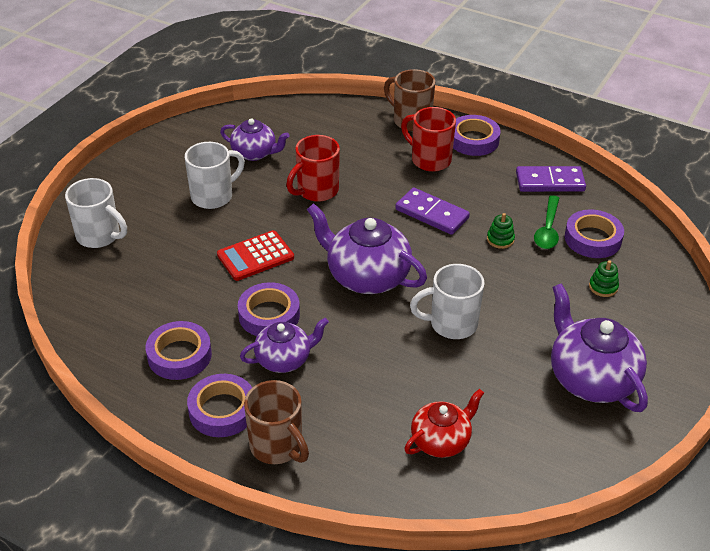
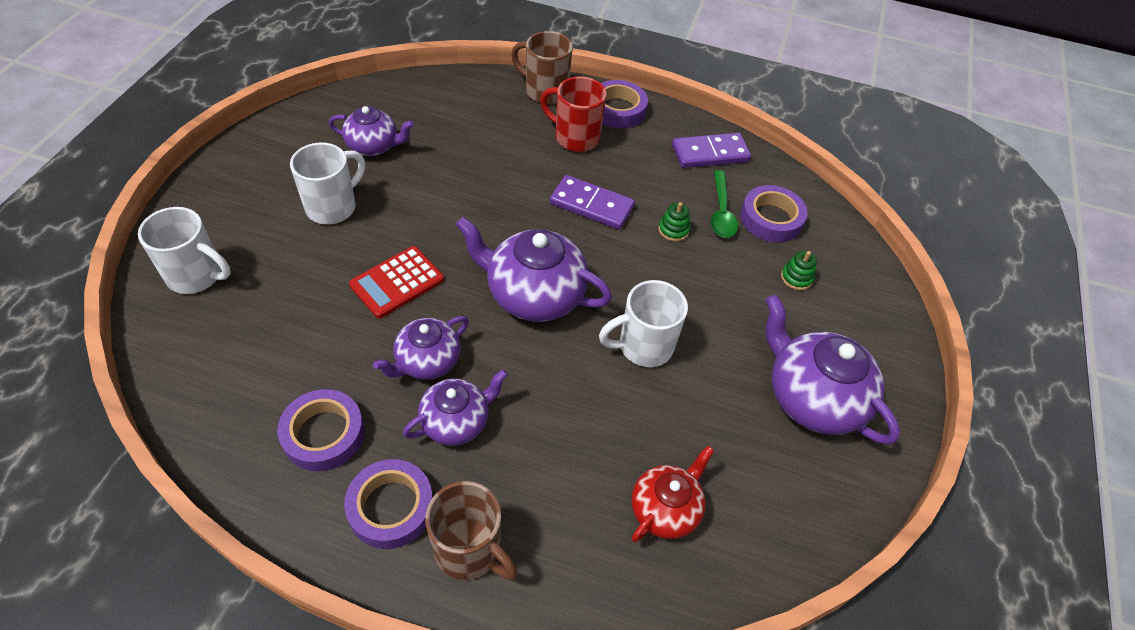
camera: 15 degrees left, 10 degrees up
purple tape [238,282,300,336] -> purple teapot [373,316,469,380]
red mug [286,135,340,202] -> none

